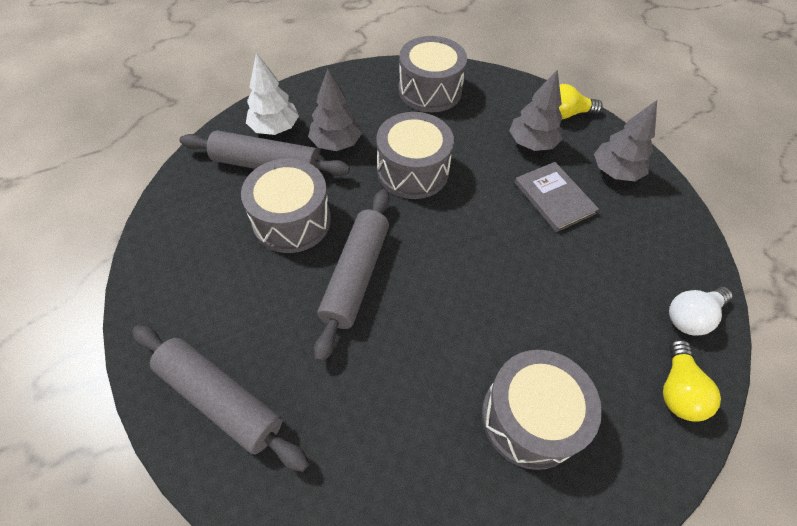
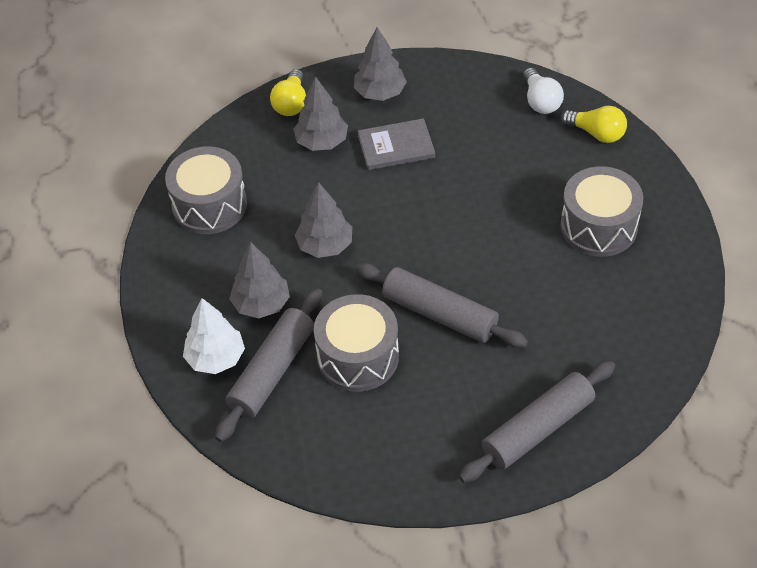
camera: 70 degrees left, 5 degrees down
grey drum [376,112,454,199] -> grey tree [295,182,352,258]

